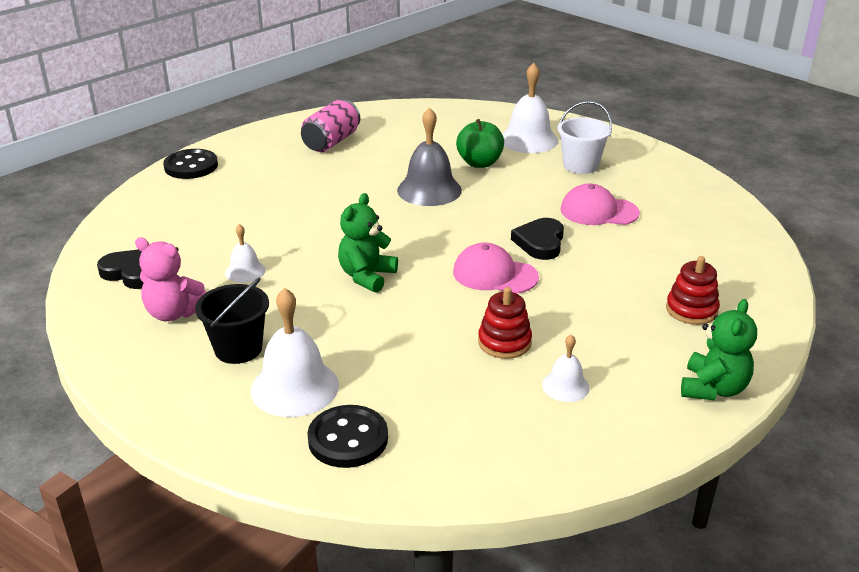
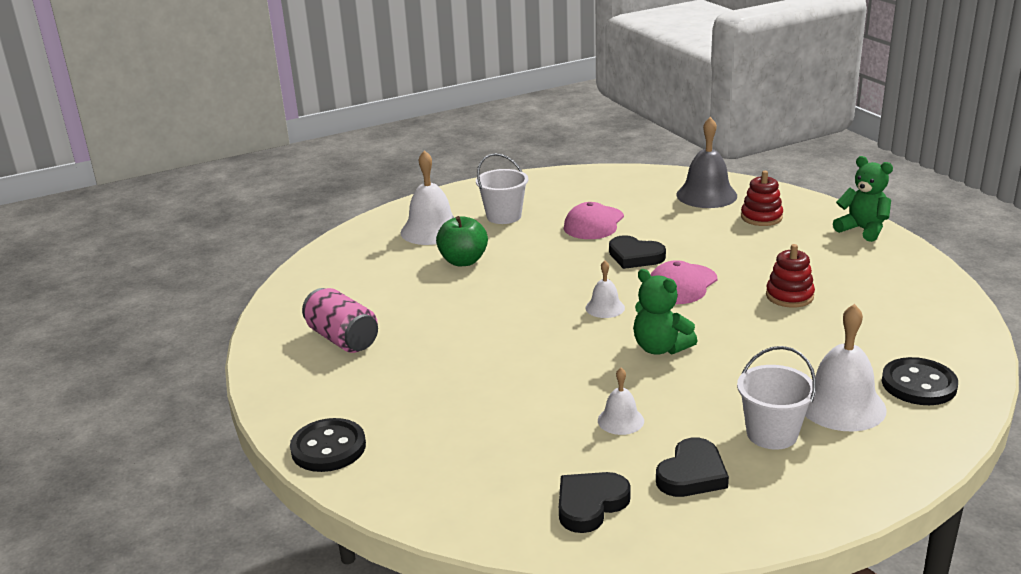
camera: 70 degrees left, 5 degrees down
pink teddy bear [135,237,206,321] -> black heart [656,437,729,497]
black bucket [195,277,269,364] -> white bucket [737,346,816,450]
grey bell [397,107,462,206] -> grey bell moved to [676,117,737,208]
white bell [542,334,590,402] -> white bell moved to [585,261,625,318]

